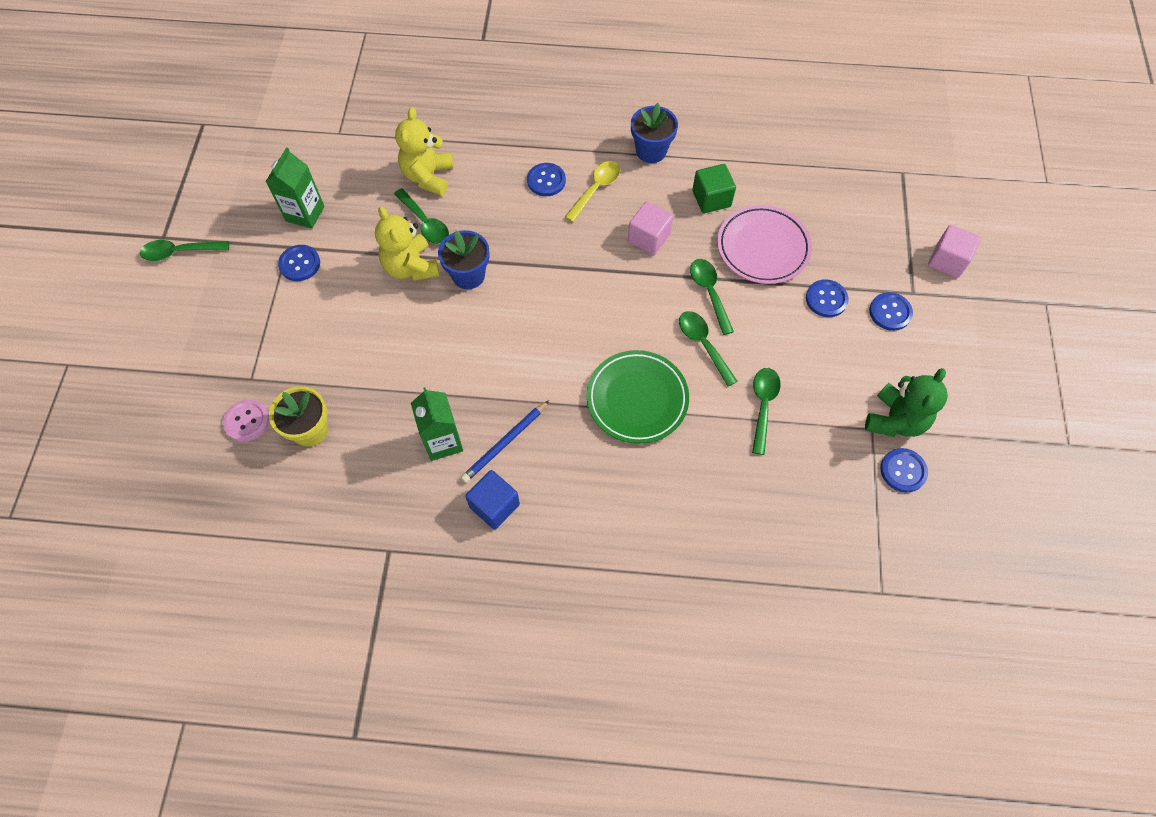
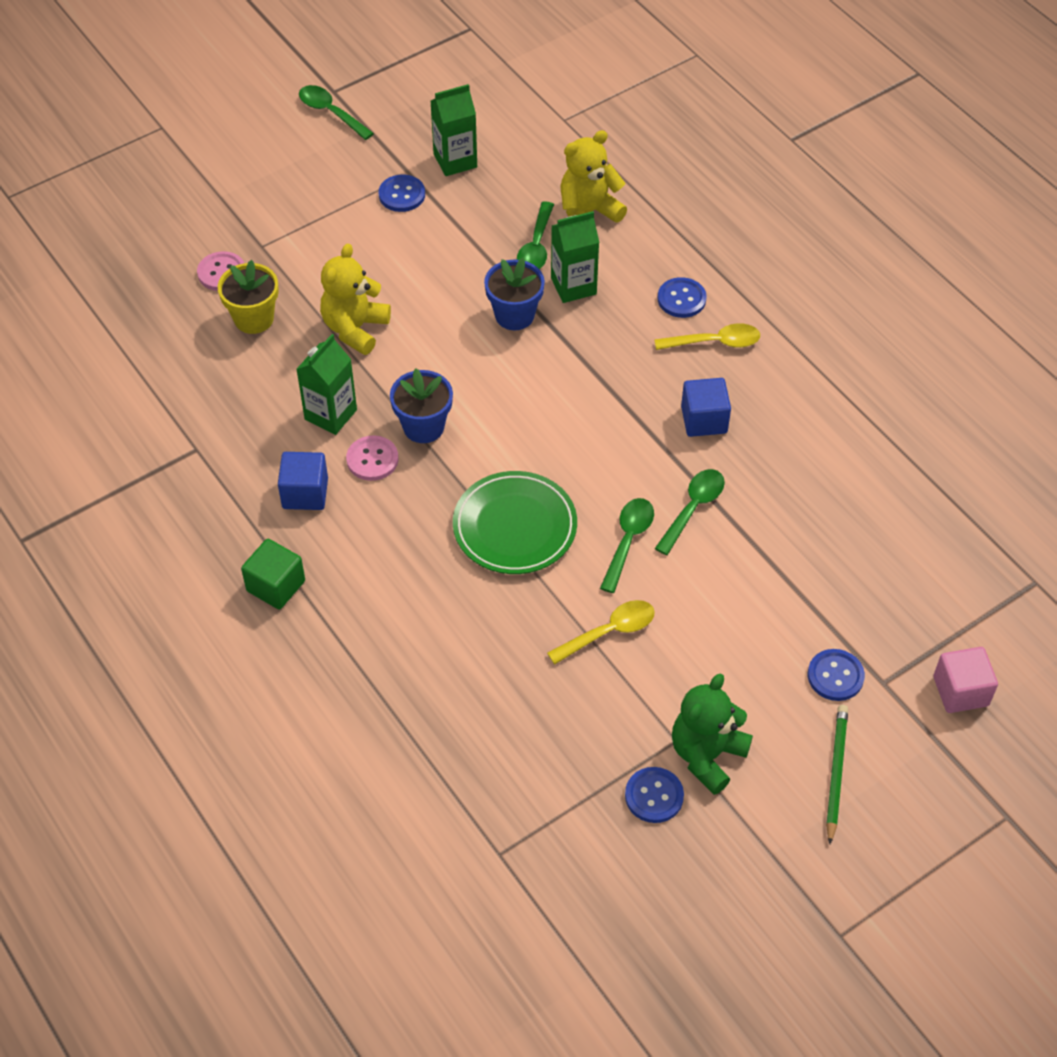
camera: 50 degrees right, 10 degrees down
yellow teddy bear [375,206,439,281] -> yellow teddy bear moved to [320,244,391,355]
blue pencil [461,400,549,483] -> pink button [346,435,398,481]
pink cube [628,201,673,255] -> blue cube [681,378,731,437]
blue flower pot [631,103,678,163] -> blue flower pot moved to [390,368,453,443]
green cube [692,164,736,213] -> green cube moved to [241,539,305,609]
pink plate [717,205,812,284] -> none
green spoon [752,368,781,455] -> yellow spoon [547,600,655,665]
blue button [806,279,849,317] -> none
green teddy bear [865,368,948,437] -> green teddy bear turned 135 degrees clockwise [672,674,753,795]
none -> green carton [551,211,599,303]
none -> green pencil [826,705,848,844]

